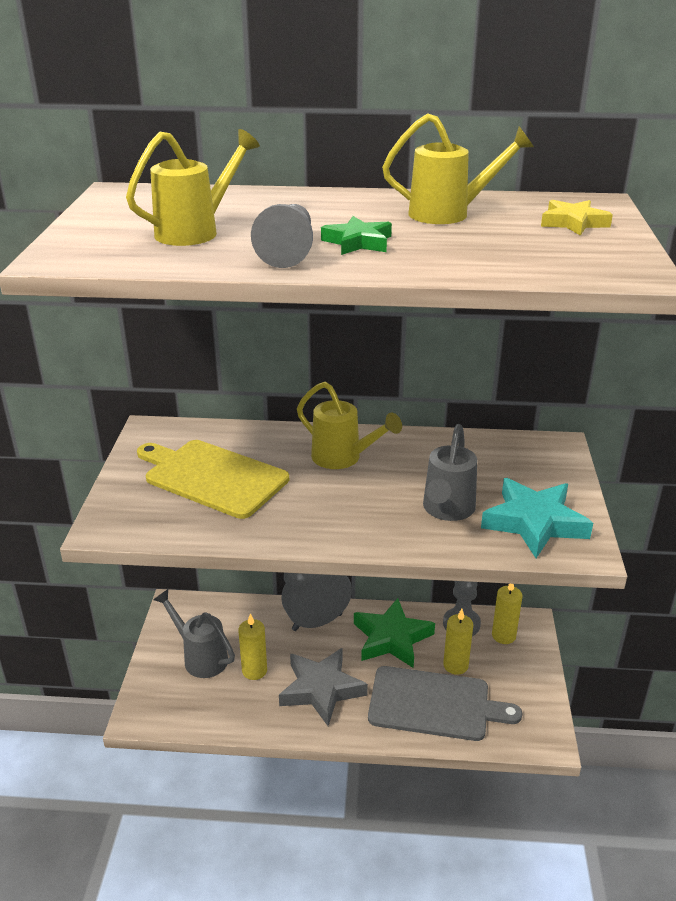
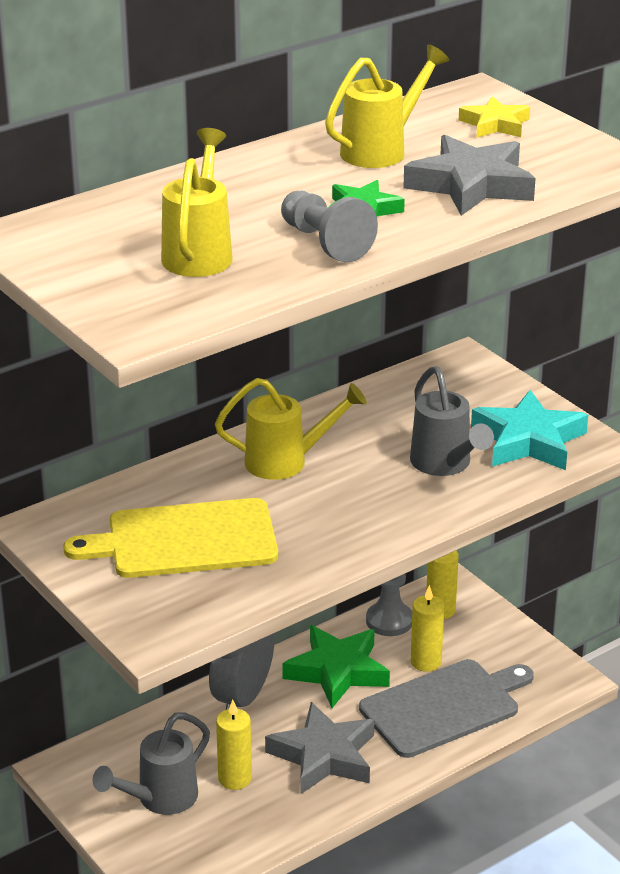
camera: 40 degrees left, 0 degrees up
grey watering can [153,589,235,678] -> grey watering can turned 45 degrees counterclockwise [93,713,210,815]
none -> grey star [403,135,536,216]

